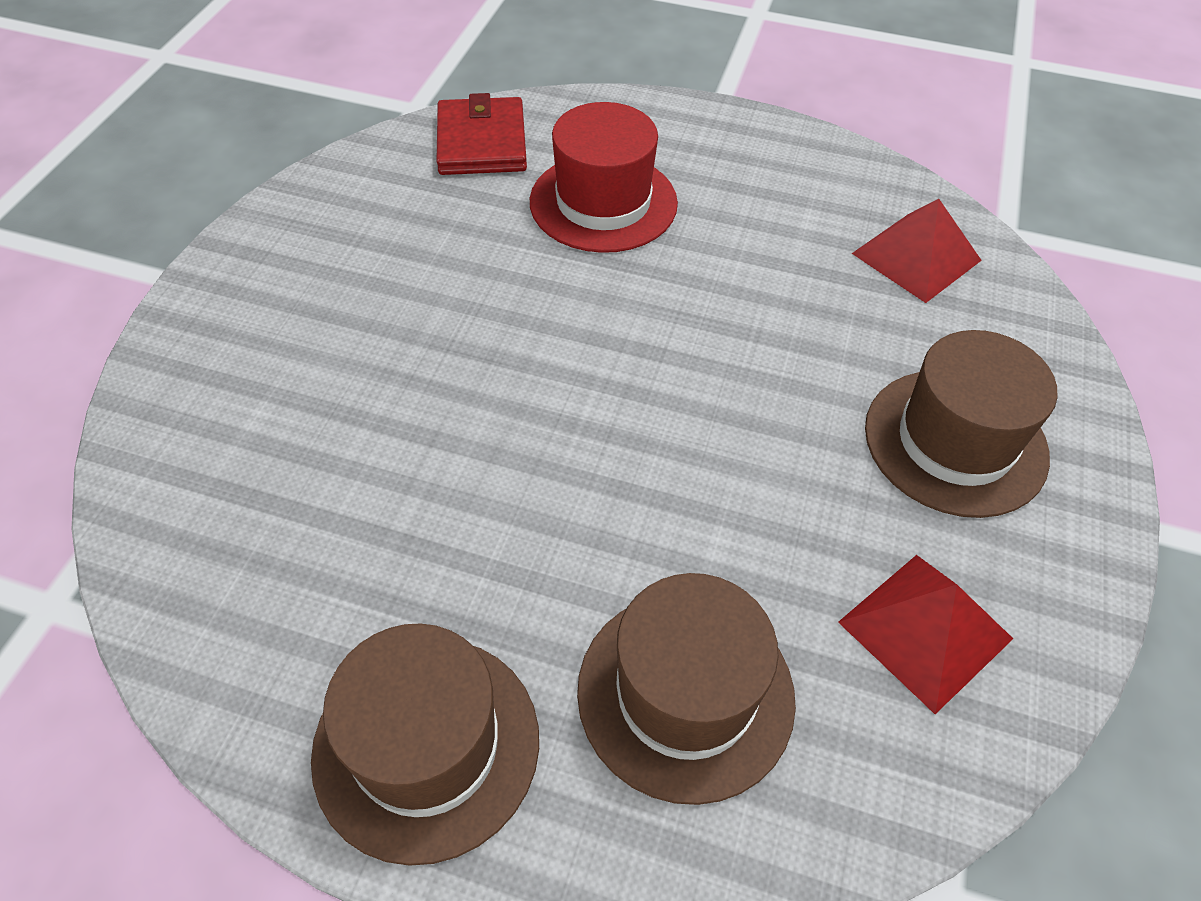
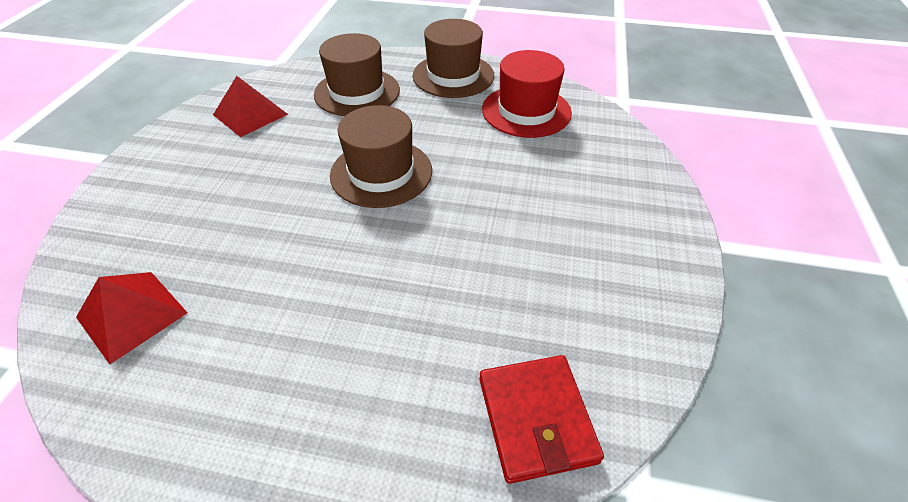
camera: 175 degrees right, 5 degrees down
red hat [530,102,678,253] -> red hat moved to [482,50,572,138]
brown hat [865,330,1058,518] -> brown hat moved to [330,105,432,208]

